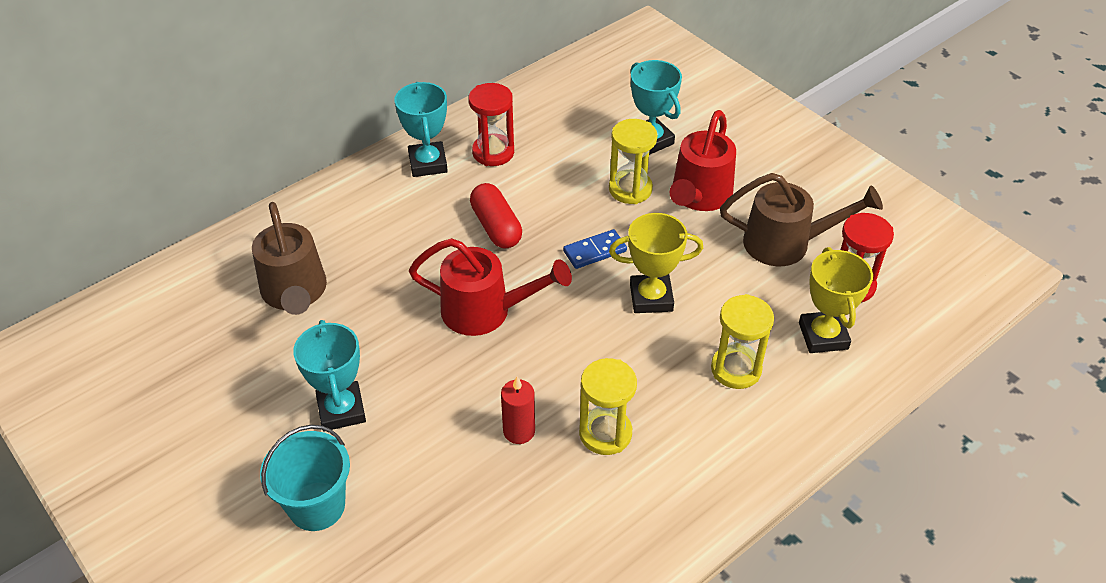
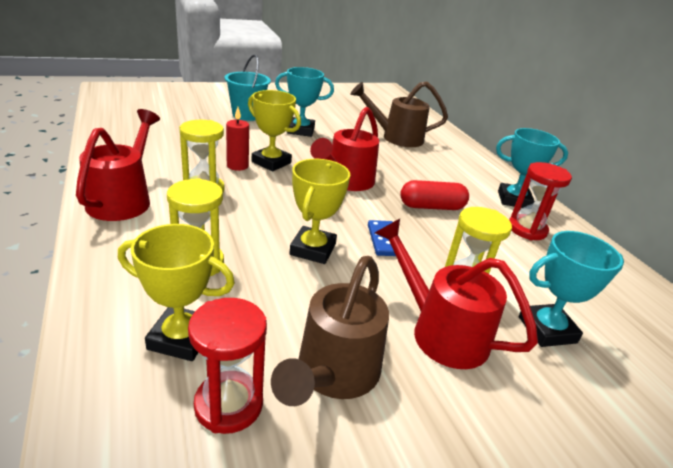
camera: 105 degrees right, 15 degrees down
none -> red watering can [76,109,160,221]
none -> yellow trophy [248,90,301,171]

